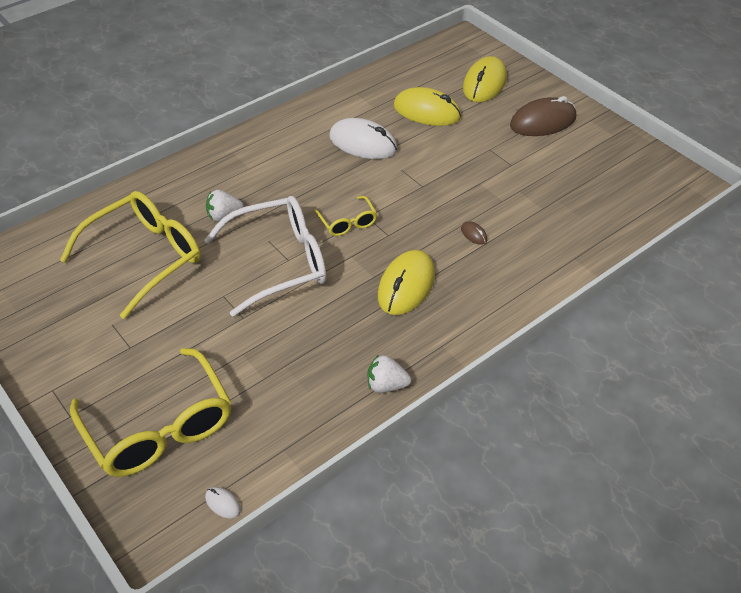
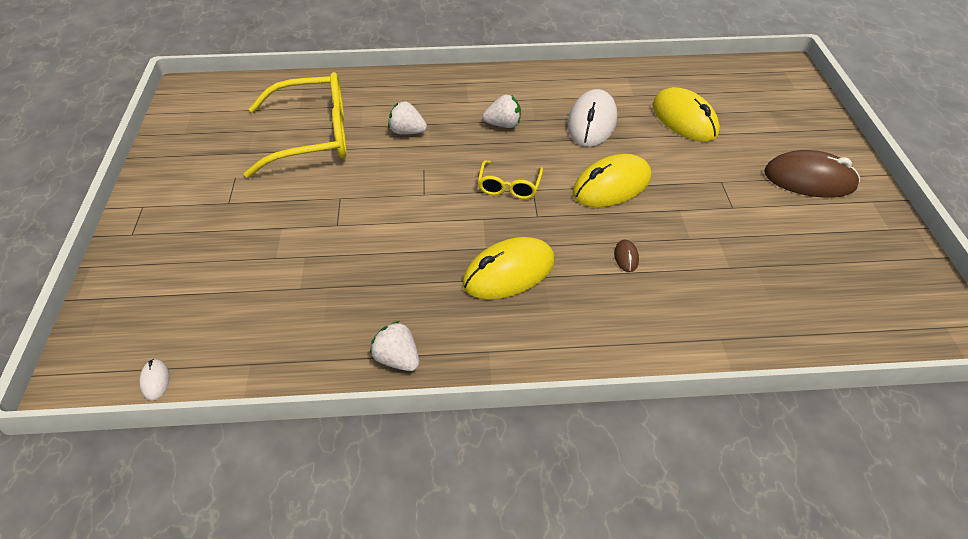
camera: 35 degrees right, 0 degrees up
yellow glasses [70,348,231,477] -> none
white glasses [204,196,326,317] -> none
white mouse [329,118,398,159] -> white mouse turned 45 degrees clockwise [568,89,617,147]
yellow mouse [463,56,507,102] -> yellow mouse moved to [573,154,651,207]
none -> white strawberry [483,95,521,128]

